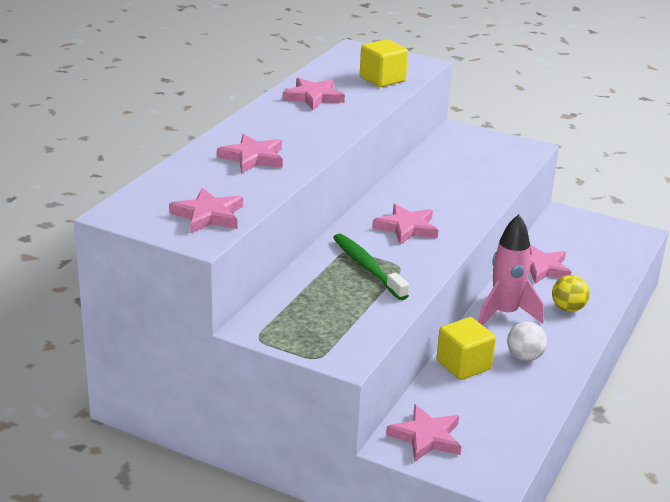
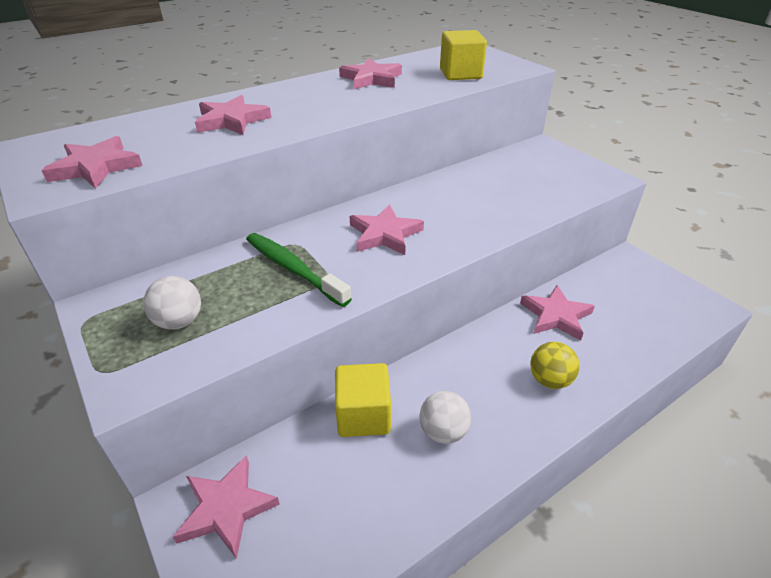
camera: 30 degrees right, 10 degrees up
green toothbrush [333,233,409,300] -> green toothbrush turned 45 degrees counterclockwise [246,233,352,307]
pink rocket [478,214,544,325] -> none
none -> white ball [143,276,201,330]

